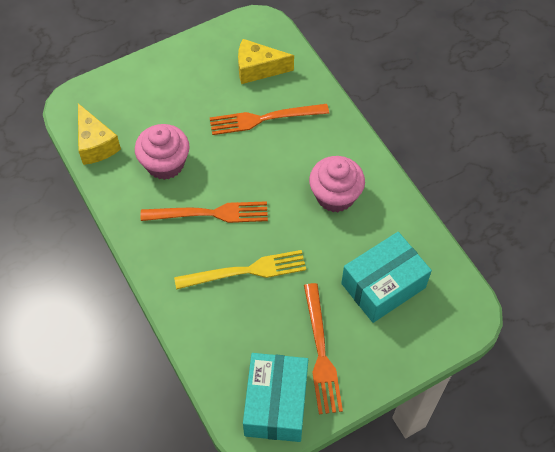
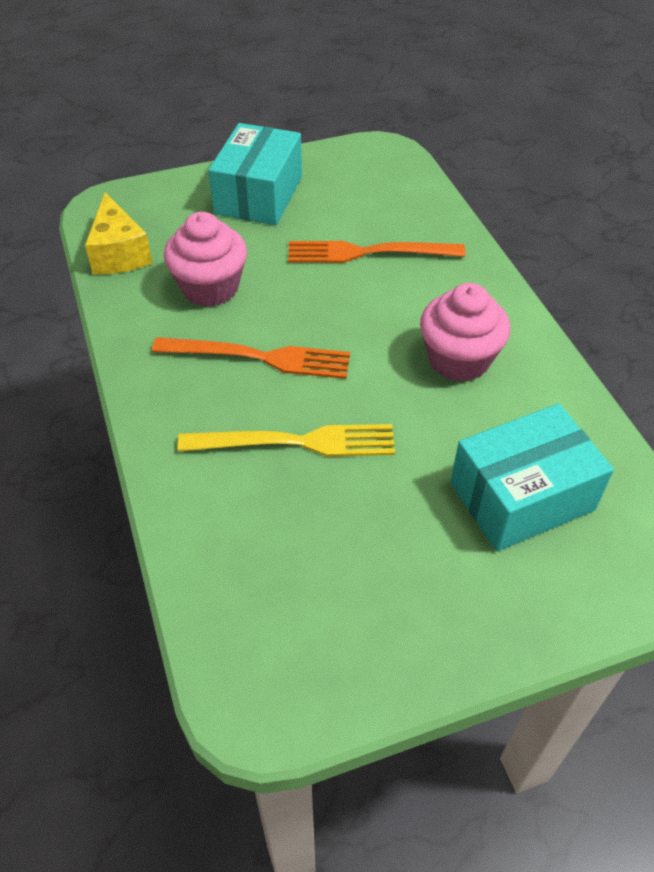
camera: 10 degrees right, 10 degrees down
yellow cheese [238,39,294,84] -> none
turquoise box [243,353,308,442] -> turquoise box moved to [208,123,302,225]
orange fork [304,283,343,414] -> none

